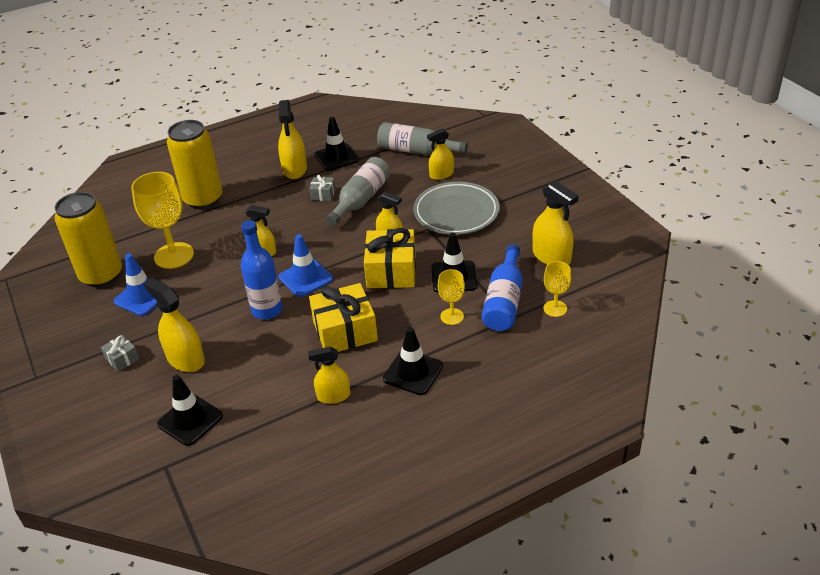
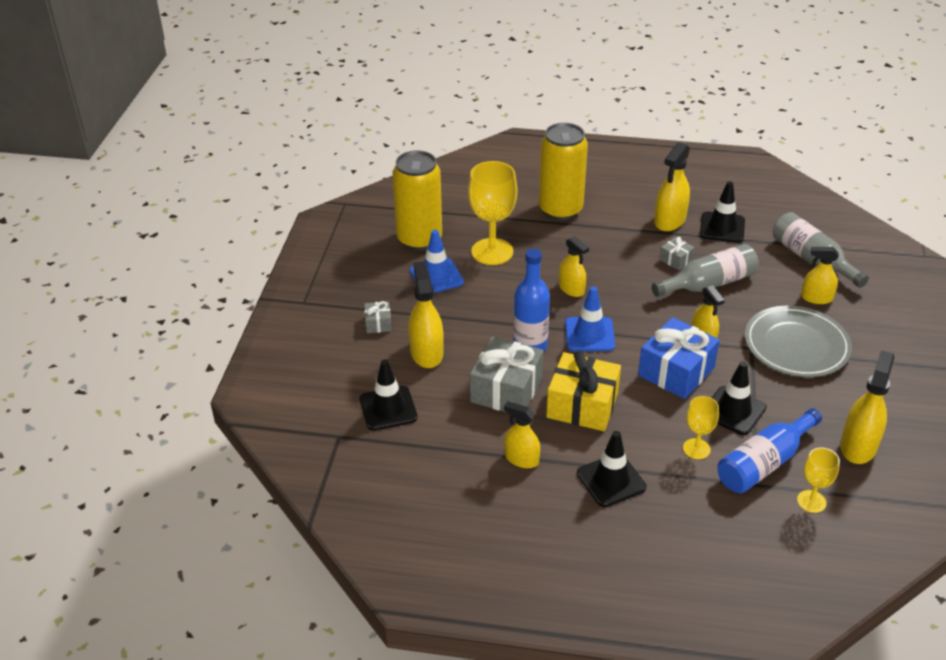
camera: 35 degrees right, 0 degrees up
yellow gift [364,228,416,288] -> blue gift [638,317,720,399]
yellow spray bottle [533,181,579,265] -> yellow spray bottle turned 150 degrees counterclockwise [840,350,895,464]
none -> grey gift [470,336,543,412]

